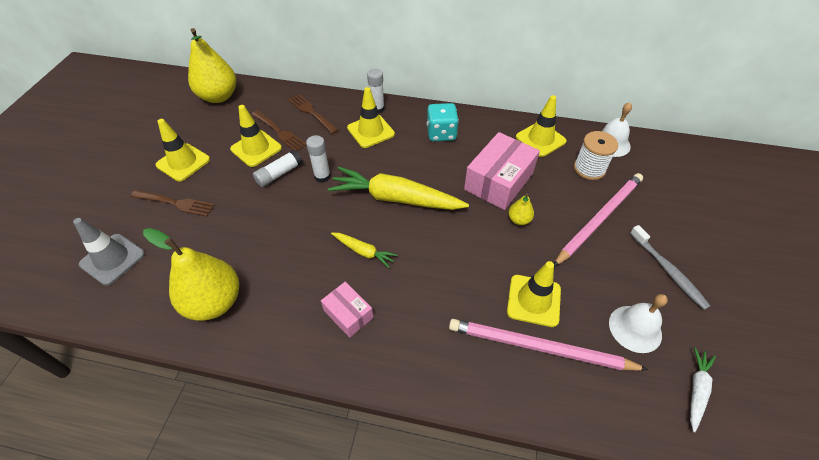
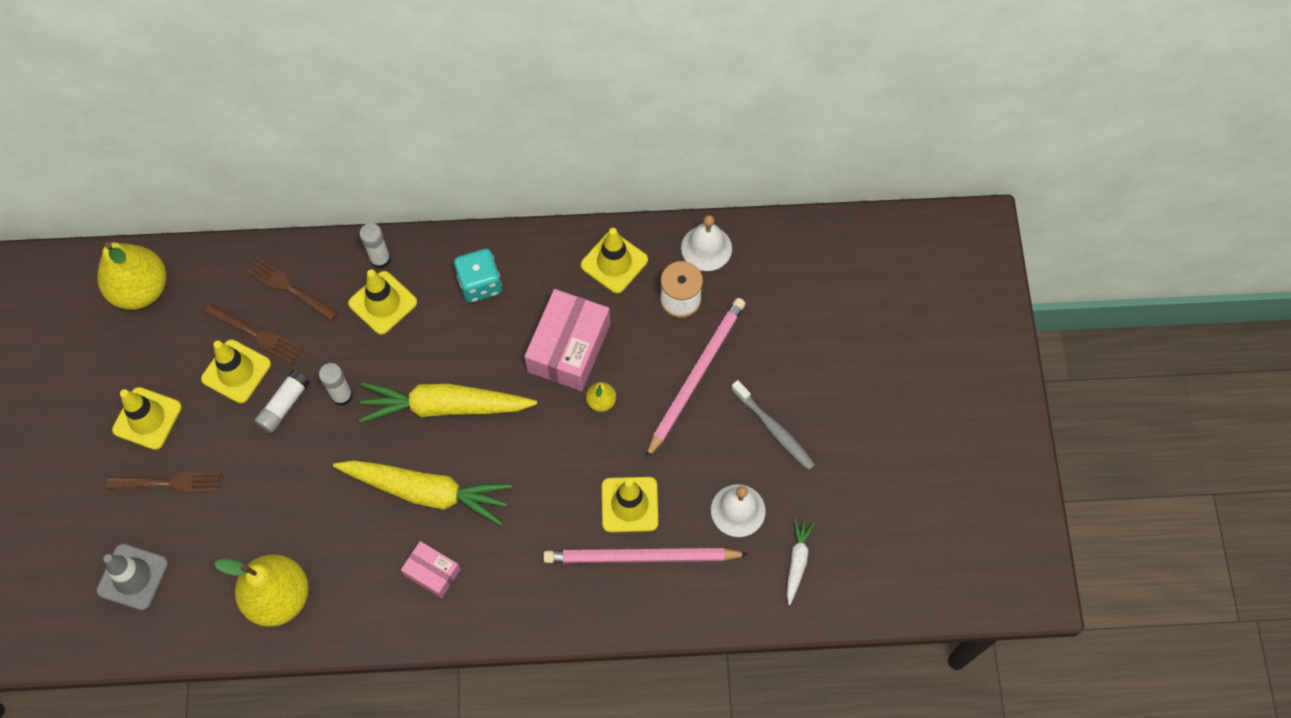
camera: 15 degrees left, 15 degrees up
yellow carrot [331,232,397,268] -> yellow carrot [333,460,512,525], size x2.07

